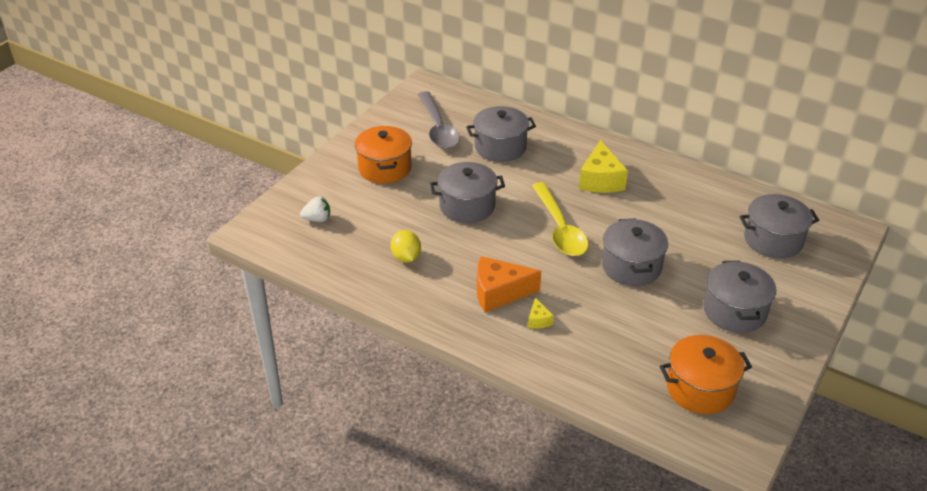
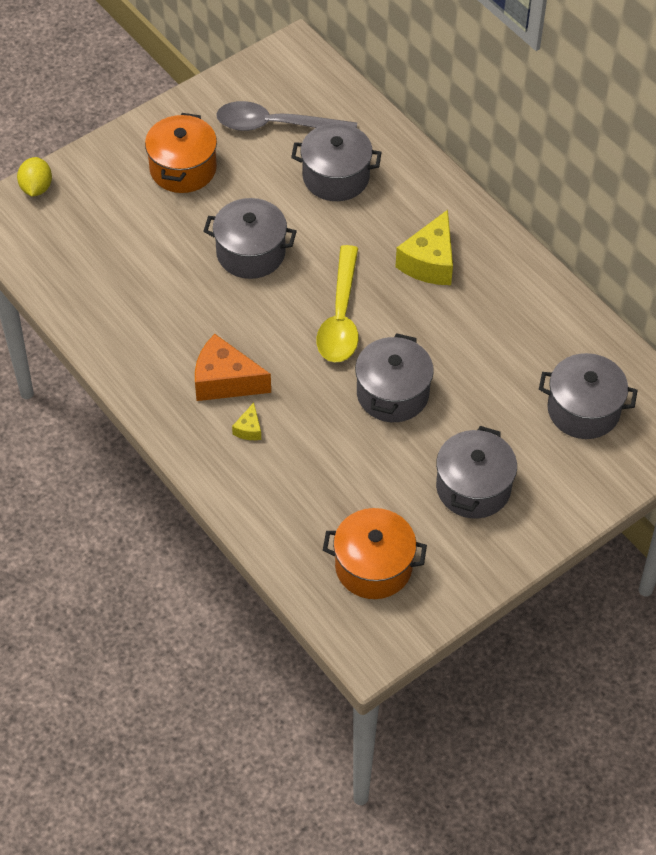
camera: 20 degrees right, 15 degrees up
white strawberry [300,197,330,222] -> none
yellow lemon [391,230,421,263] -> yellow lemon moved to [17,157,52,197]
grey spoon [418,91,460,149] -> grey spoon turned 90 degrees clockwise [216,101,357,131]

